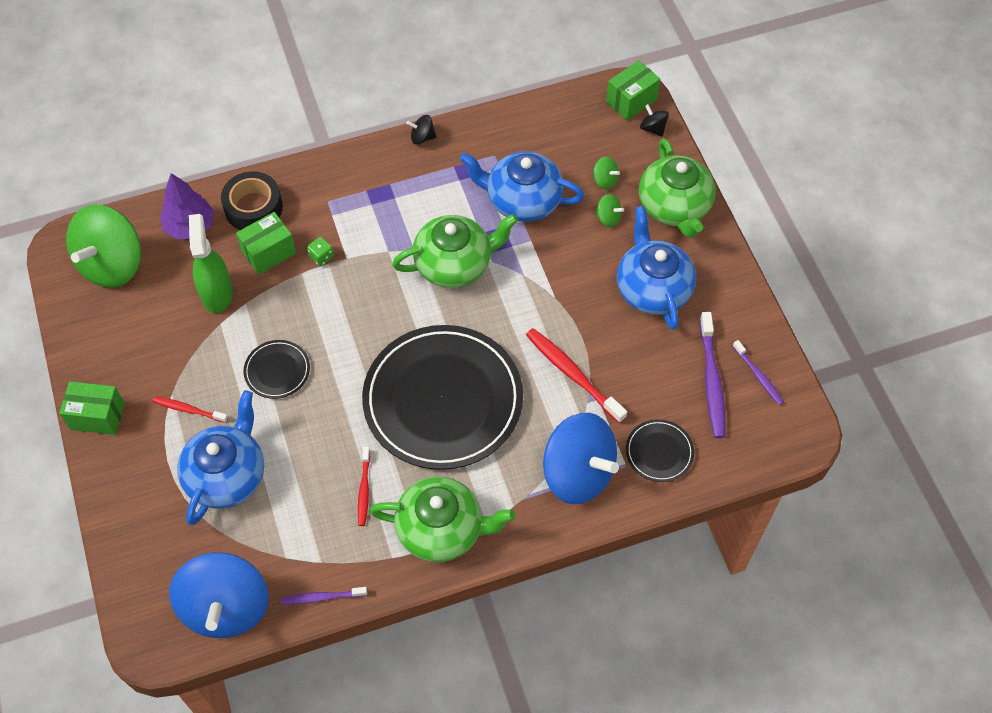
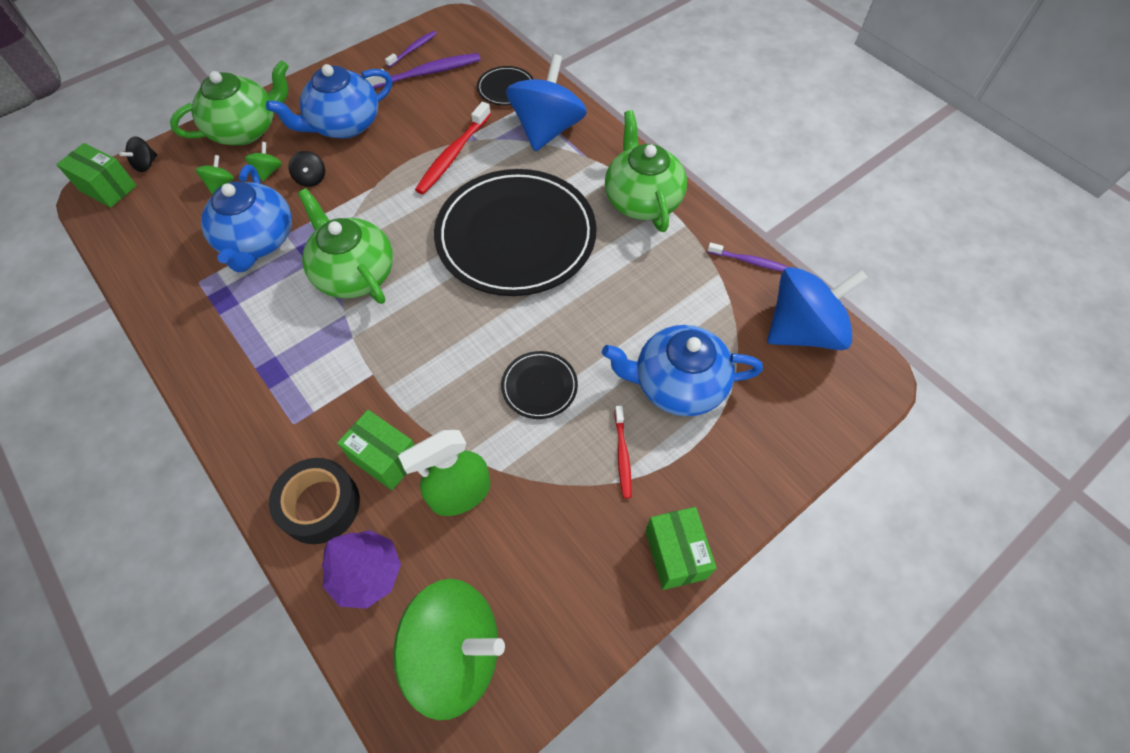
camera: 110 degrees left, 0 degrees up
purple toothbrush [281,587,367,605] -> purple toothbrush turned 45 degrees counterclockwise [708,243,789,272]
green dice [307,237,334,266] -> none
red toothbrush [358,447,370,526] -> none
black spinning top [406,115,437,145] -> black spinning top moved to [289,151,325,187]

